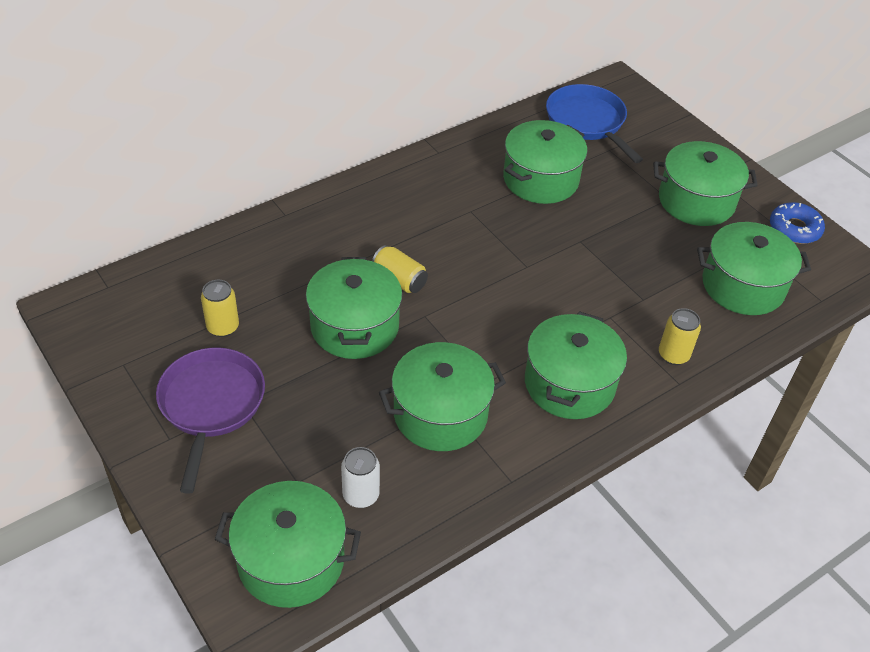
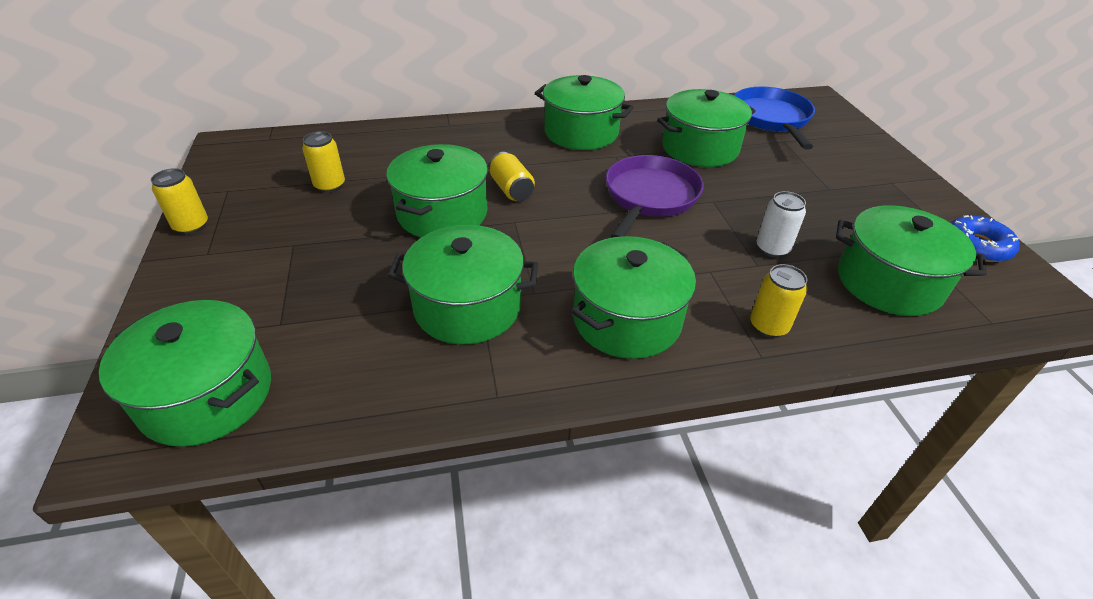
camera: 25 degrees right, 5 degrees down
purple pan [156,347,265,494] -> purple pan moved to [606,155,704,238]
white can [341,447,380,508] -> white can moved to [756,191,806,258]
green pot [653,141,758,226] -> green pot moved to [535,75,634,150]
none -> yellow can [151,168,208,235]

